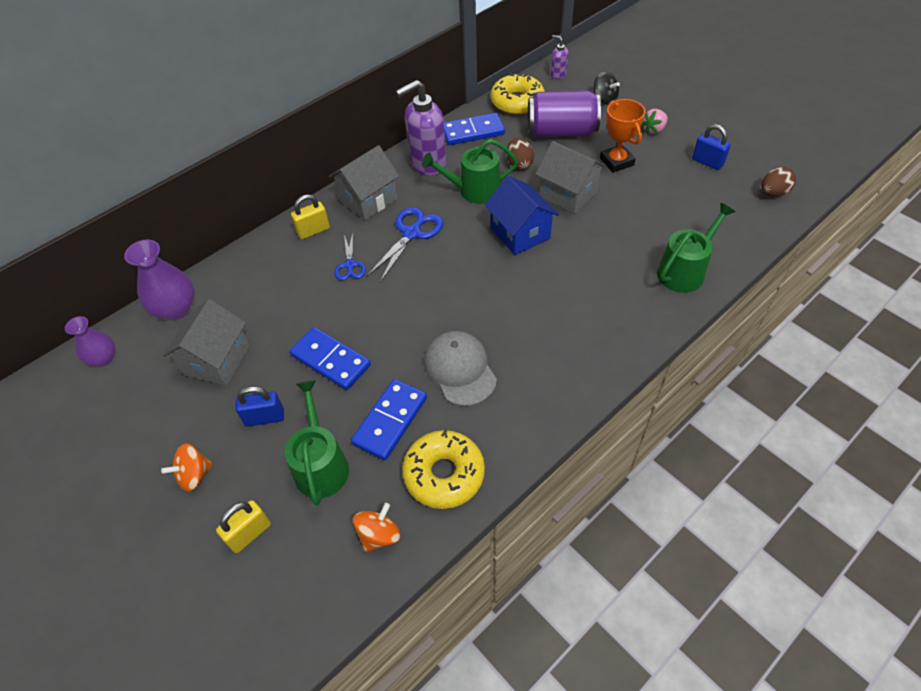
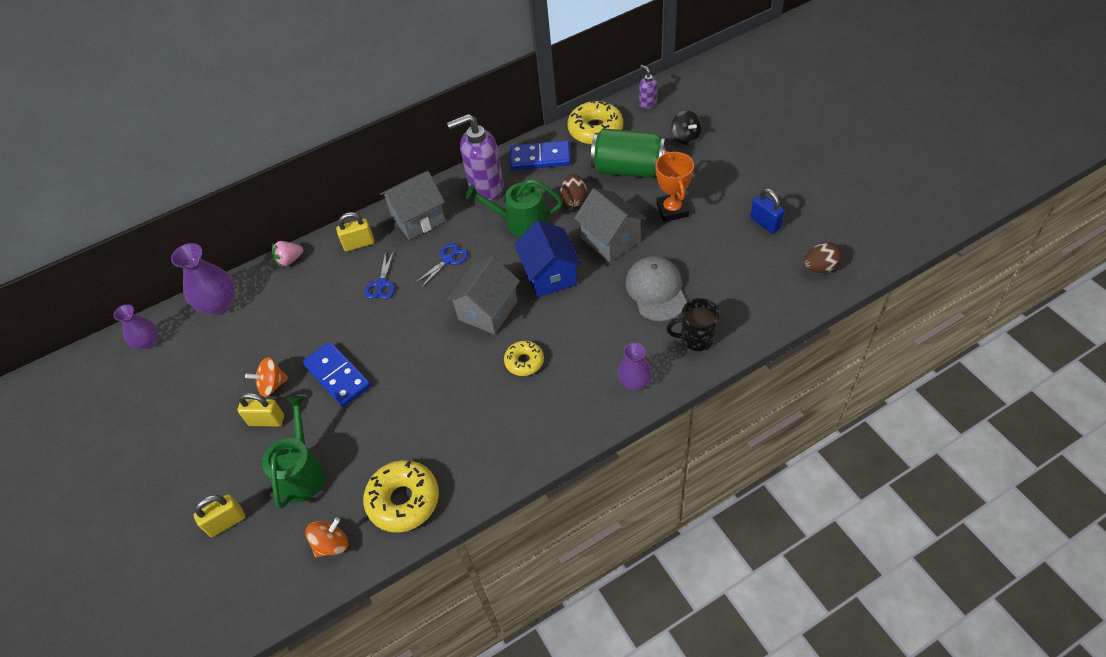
camera: 15 degrees right, 0 degrees up
orange spinning top [161,443,213,492] -> orange spinning top moved to [245,357,288,397]
grey house [163,299,250,386] -> grey house moved to [446,256,520,334]
blue padlock [235,386,284,427] -> yellow padlock [237,393,284,427]
blue domino [351,379,427,460] -> none
blue scissors [367,207,444,282] -> blue scissors [415,243,468,288], size x0.62
grey cap [424,331,497,406] -> grey cap moved to [625,256,687,321]
purple can [528,90,601,138] -> green can [591,128,666,178]
pink strawberry [642,109,668,134] -> pink strawberry moved to [272,241,303,267]
green watering can [657,203,735,293] -> black mug [666,298,719,351]
none -> yellow donut [504,341,544,376]
none -> purple vase [617,343,652,390]

